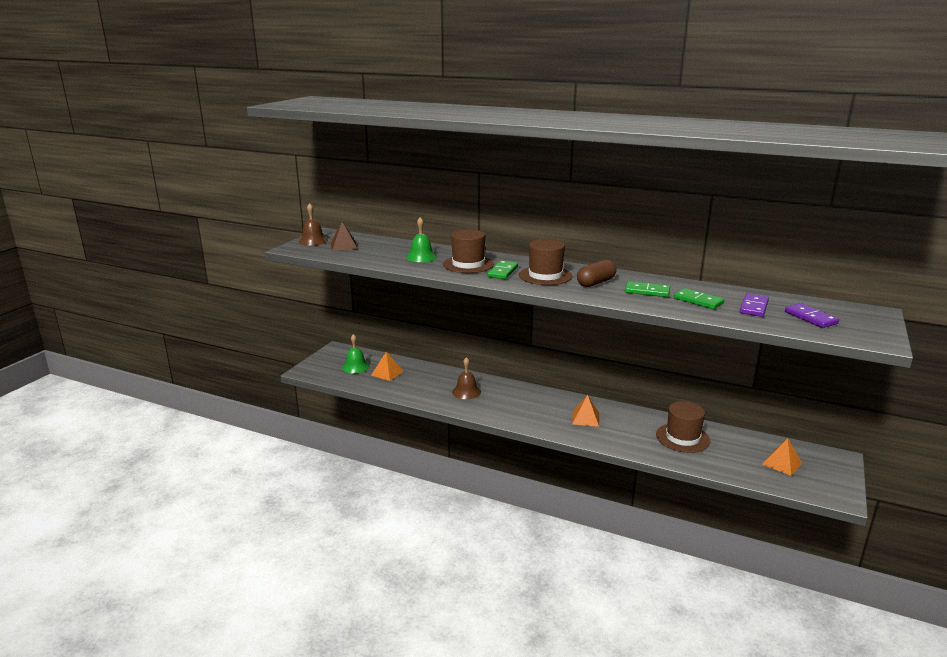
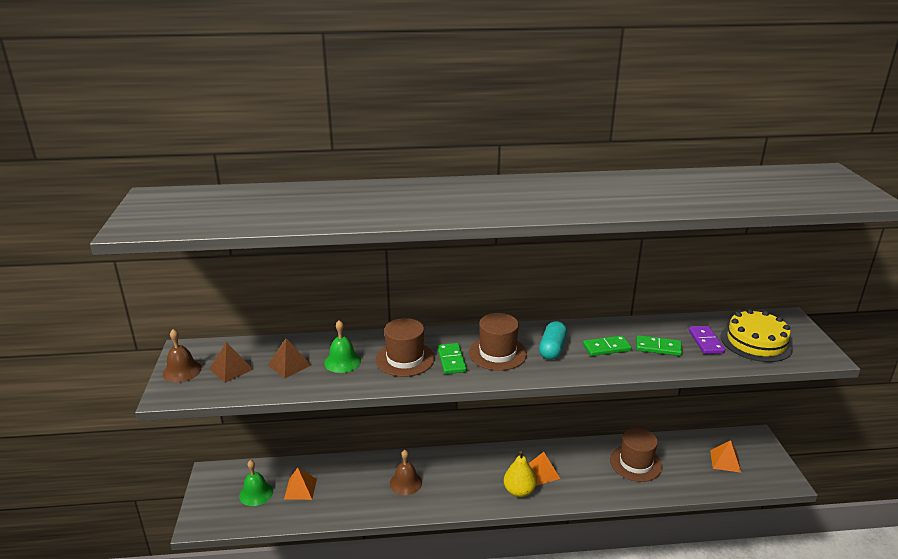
camera: 30 degrees left, 5 degrees up
brown capsule [577,260,616,287] -> turquoise capsule [539,321,567,360]
purple domino [785,303,839,328] -> yellow cake [721,309,793,362]
none -> brown pyramid [268,338,311,378]
none -> yellow pear [504,451,536,497]

